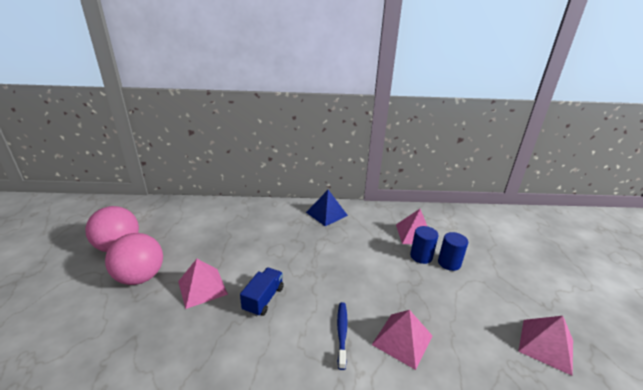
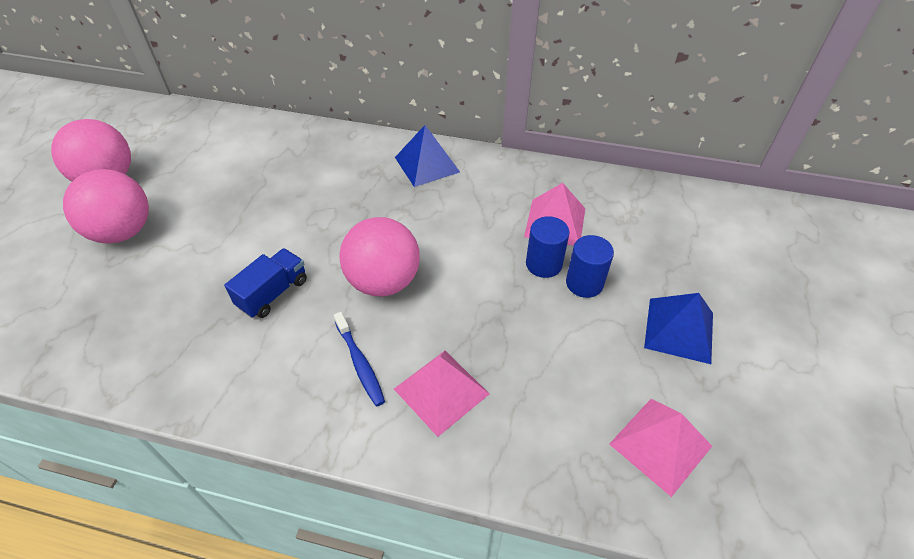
camera: 15 degrees right, 20 degrees up
pink pyramid [178,259,228,309] -> none
blue toothbrush [337,302,348,370] -> blue toothbrush turned 135 degrees clockwise [334,312,385,406]
none -> pink ball [339,217,420,297]
none -> blue pyramid [644,293,713,364]

